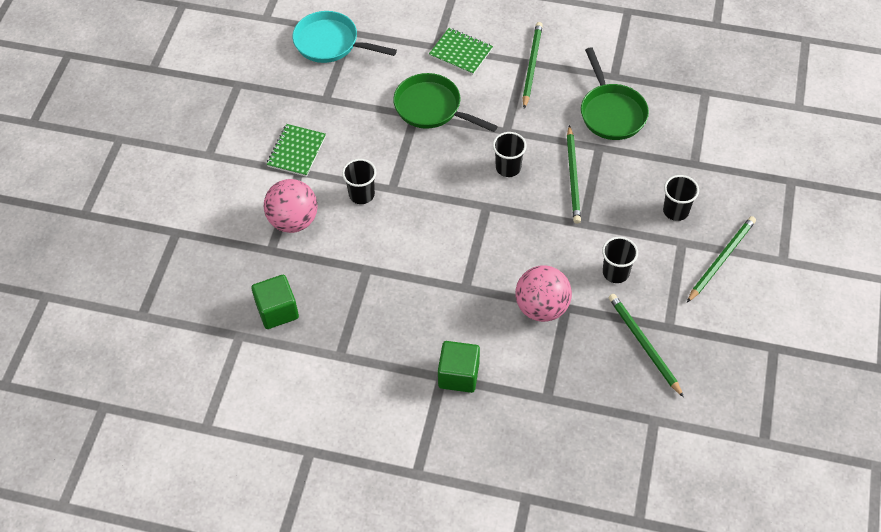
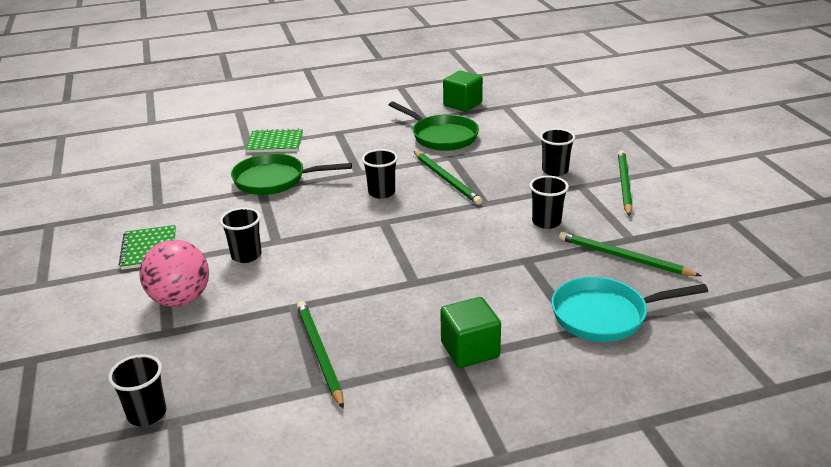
camera: 30 degrees left, 25 degrees down
green cube [251,275,299,329] -> green cube moved to [443,71,483,112]
turquoise pan [292,11,397,63] -> turquoise pan moved to [552,277,708,342]
pink ball [515,265,572,322] -> none
green pencil [523,22,543,109] -> green pencil moved to [297,301,344,409]
none -> black cup [108,354,167,426]

